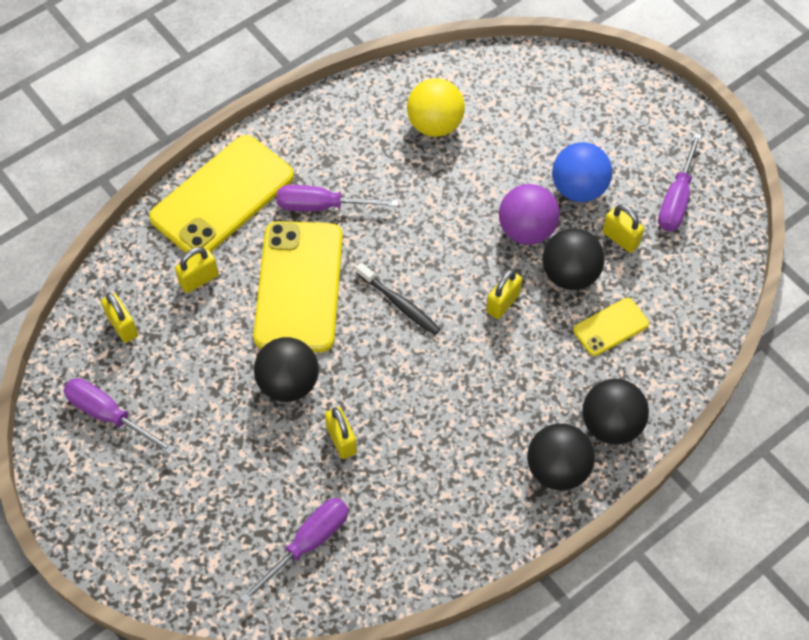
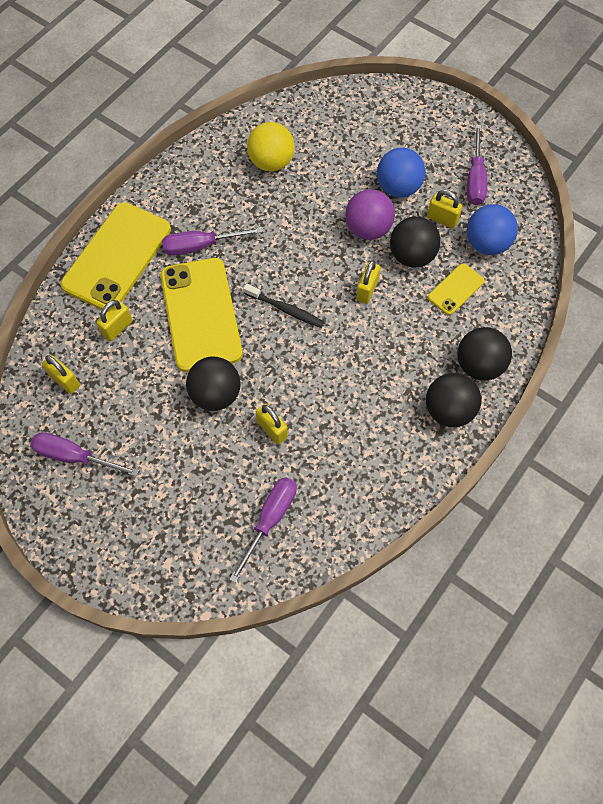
camera: 15 degrees left, 5 degrees up
none -> blue ball [467,204,518,255]

